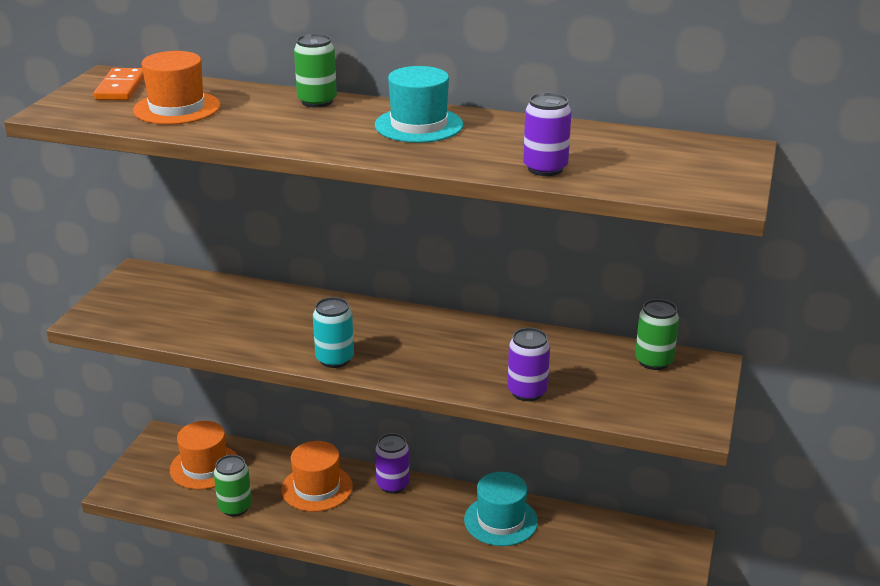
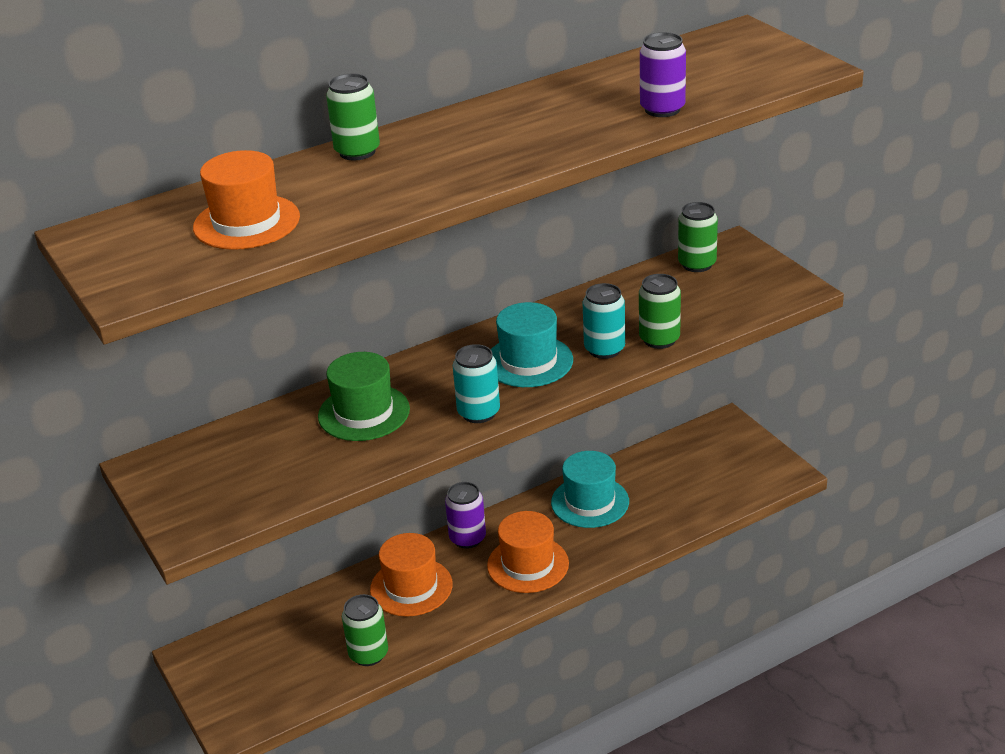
camera: 45 degrees left, 5 degrees up
orange domino [94,68,144,100] -> none
orange hat [170,421,237,490] -> orange hat moved to [487,511,569,593]
turquoise hat [375,66,463,143] -> turquoise hat moved to [491,302,573,387]
purple can [507,328,550,401] -> green can [639,274,681,349]
none -> green hat [318,352,410,441]
none -> turquoise can [583,283,625,359]

